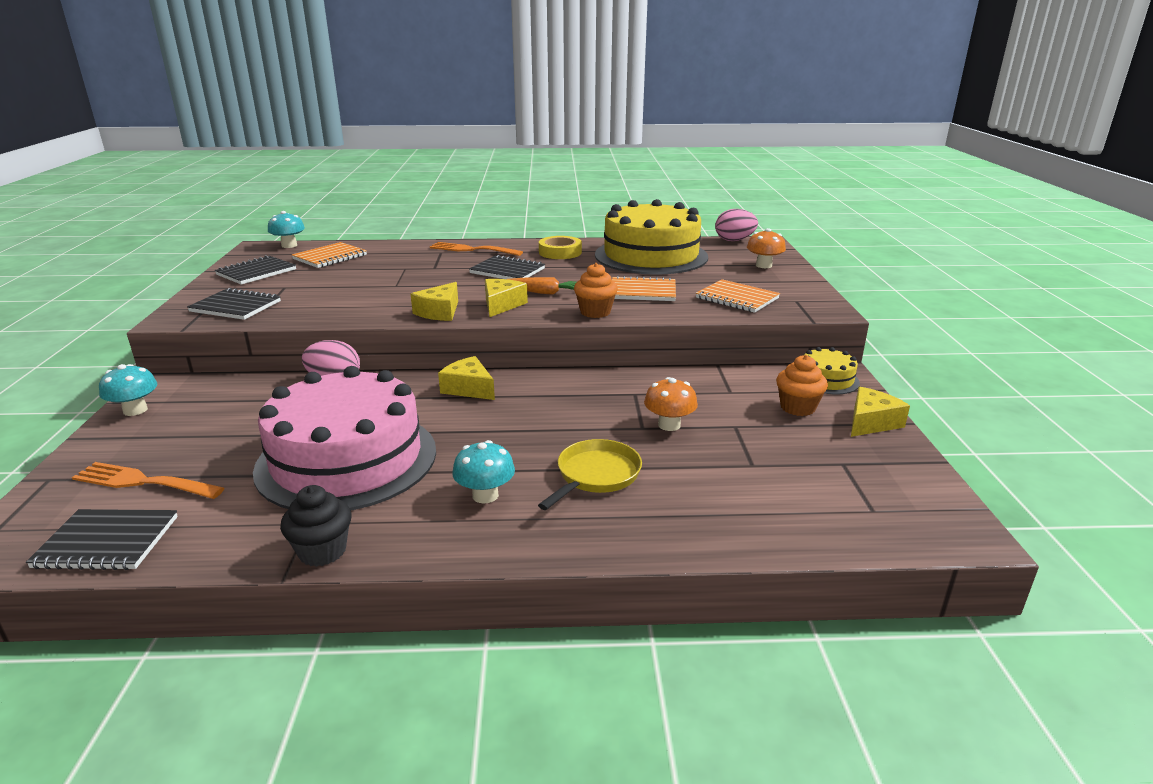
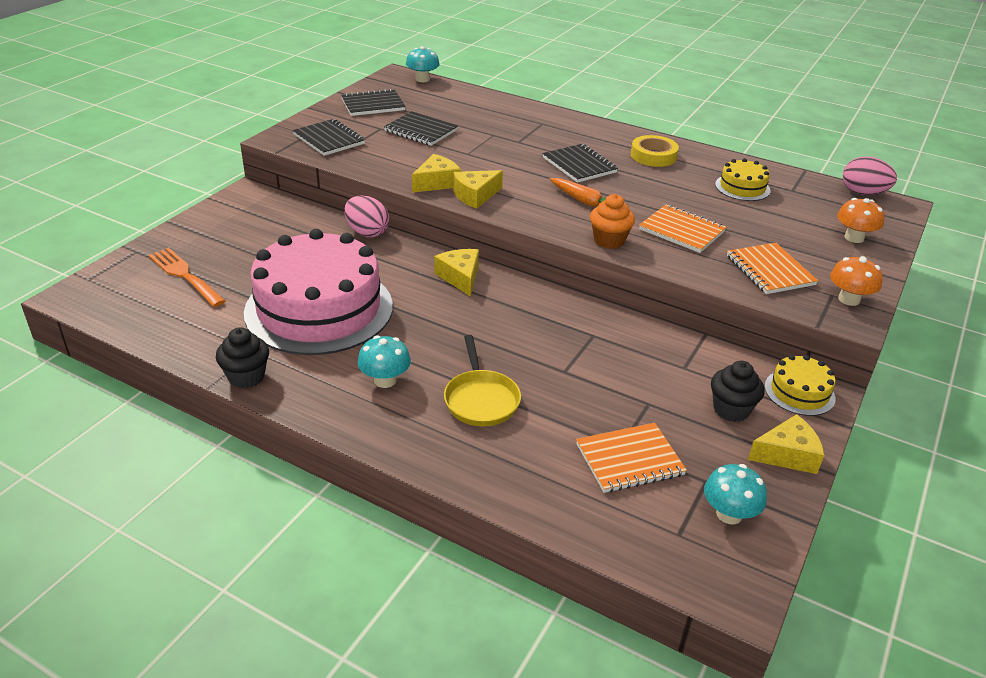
camera: 30 degrees right, 10 degrees up
black notebook [26,509,178,570] -> black notebook moved to [384,111,458,146]
turquoise mushroom [99,364,157,416] -> turquoise mushroom moved to [704,464,767,525]
orange notebook [292,242,367,268] -> orange notebook moved to [576,423,687,493]
orange fork [430,242,523,256] -> none
yellow cheese [485,279,528,317] -> yellow cheese moved to [412,154,461,193]
yellow pan [538,439,642,510] -> yellow pan turned 105 degrees clockwise [444,335,521,426]
yellow cake [595,199,708,275] -> yellow cake [715,158,771,201], size x0.43
orange mushroom [644,377,698,431] -> orange mushroom moved to [830,256,883,306]
orange cupcake [776,355,828,416] -> black cupcake [711,361,765,422]

